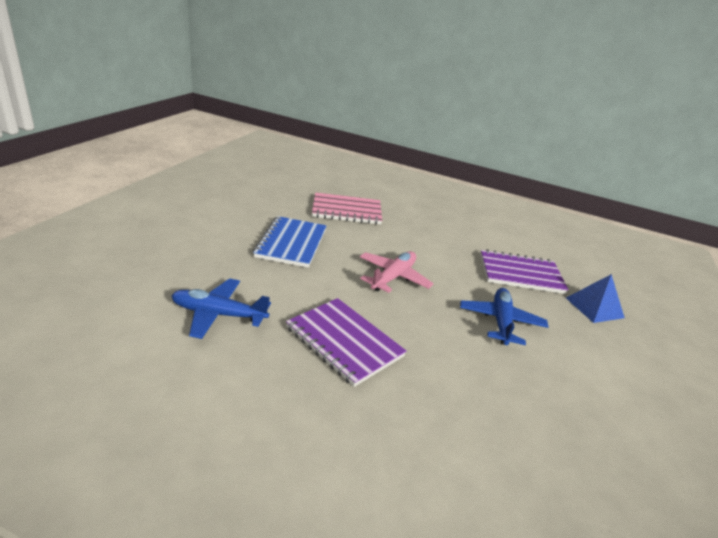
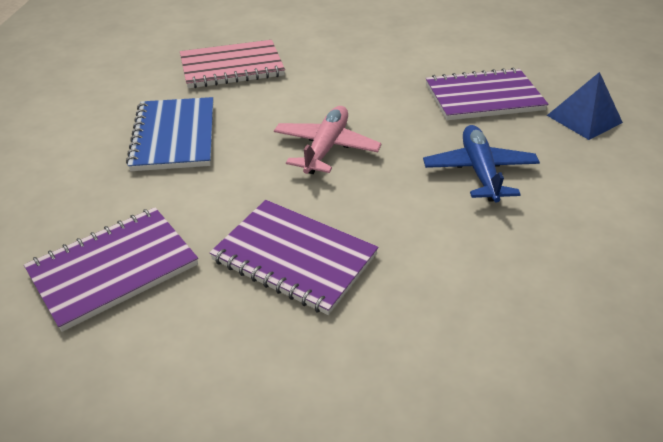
camera: 10 degrees left, 10 degrees up
blue plane [171,278,271,339] -> purple notebook [24,207,198,332]

